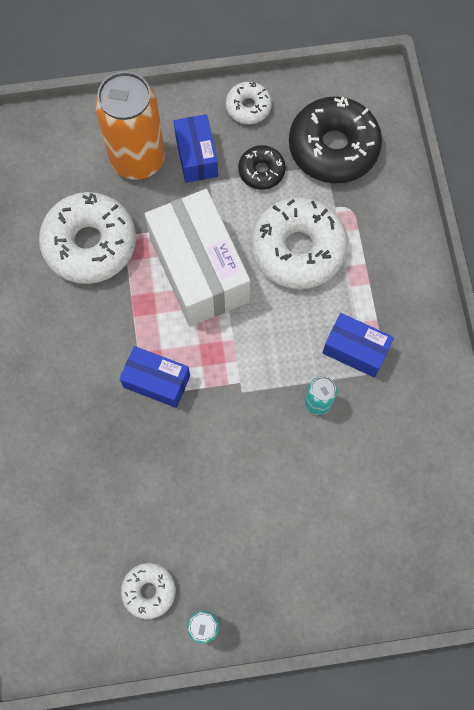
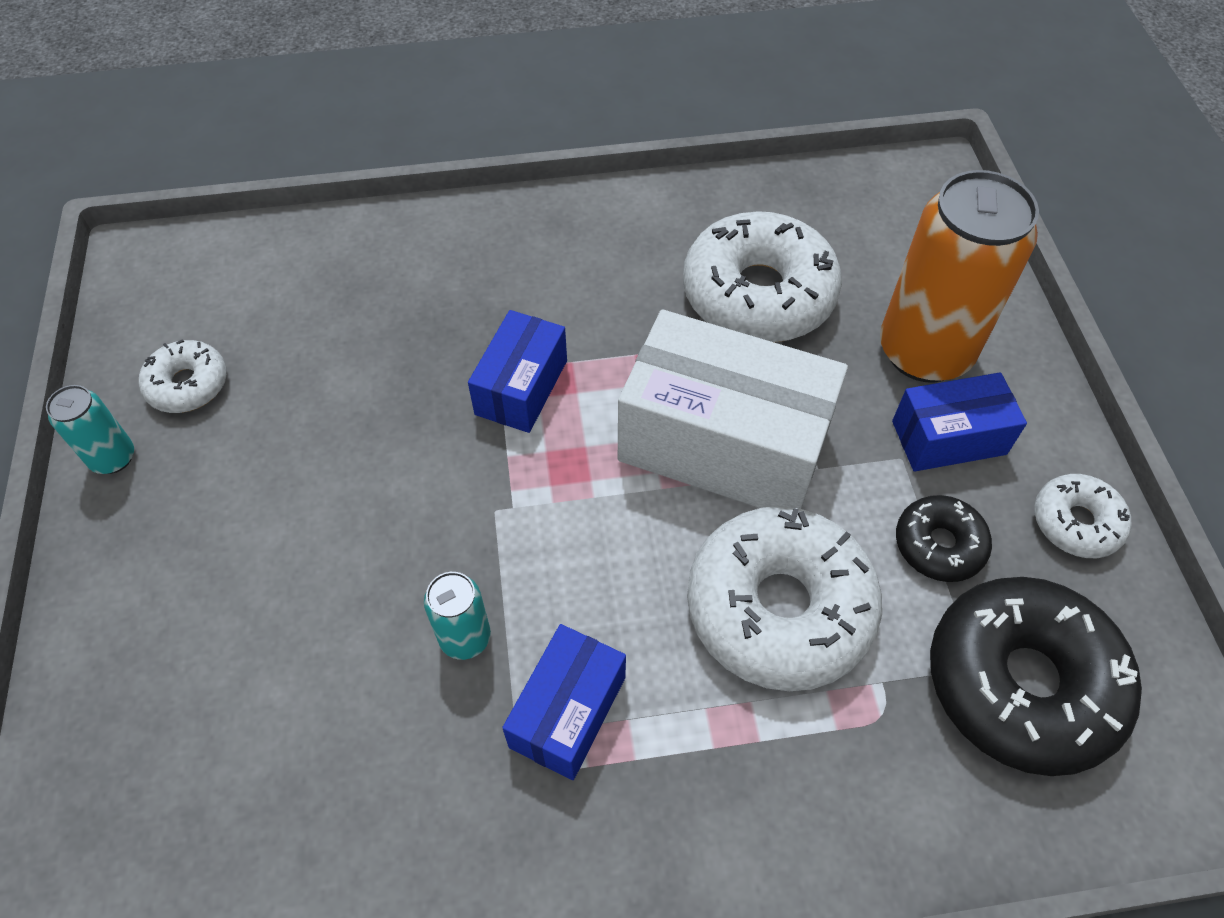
camera: 90 degrees right, 15 degrees down
white box [145,189,250,327] -> white box turned 45 degrees clockwise [618,309,848,509]

